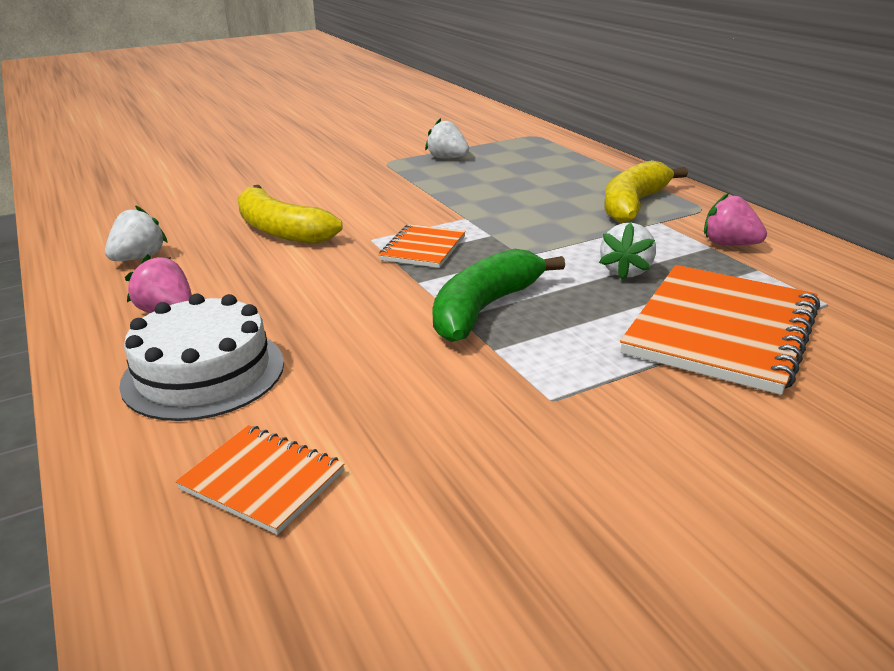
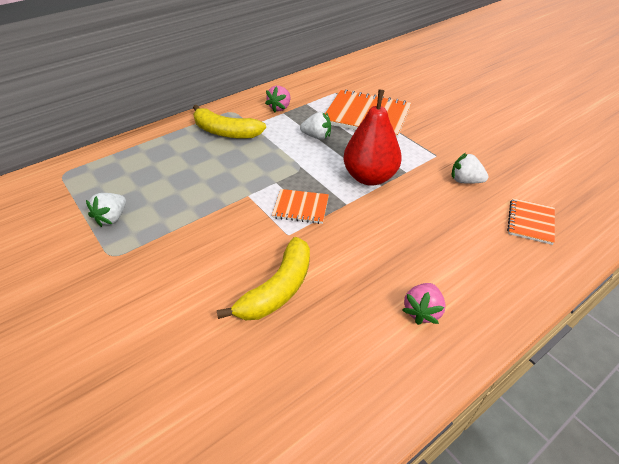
camera: 100 degrees left, 15 degrees up
white strawberry [105,205,168,261] -> white strawberry moved to [451,153,489,184]
white cake [119,294,284,421] -> none
green banana [432,249,565,342] -> red pear [343,89,402,186]

